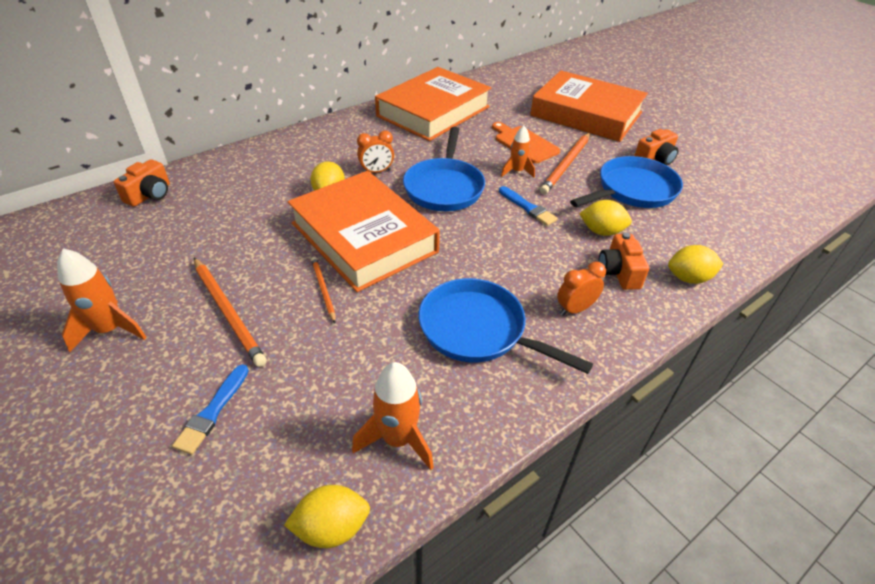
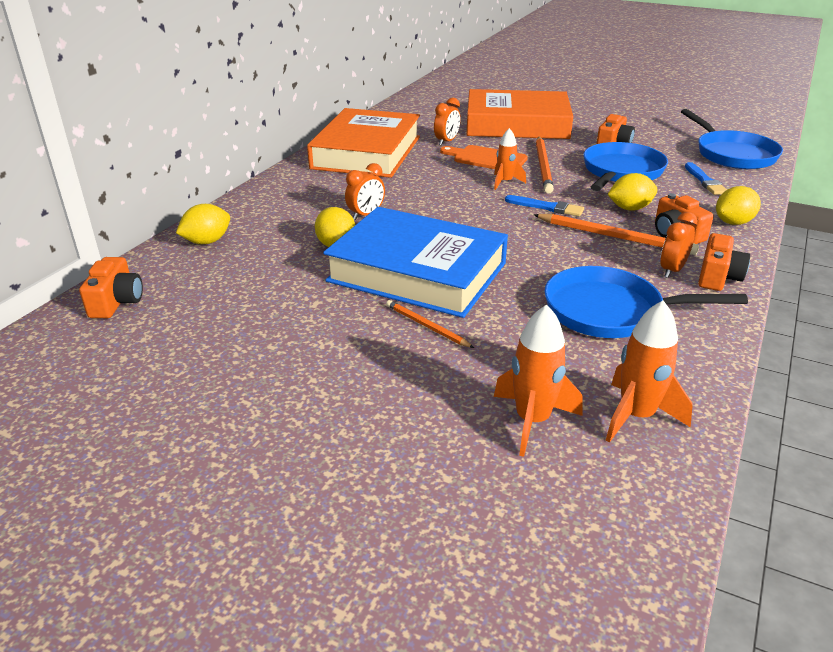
camera: 25 degrees left, 10 degrees down
orange rocket [57,248,147,352] -> orange rocket moved to [494,304,582,457]
blue brush [172,364,249,455] -> blue brush moved to [685,162,727,195]
orange pencil [194,258,267,367] -> orange pencil moved to [534,214,699,255]
yellow lemon [284,485,370,548] -> yellow lemon moved to [176,204,230,244]
orange book [288,171,440,292] -> blue book [323,207,508,318]
blue pan [403,127,485,211] -> blue pan moved to [681,109,783,169]
none -> orange clock [434,98,461,146]
none -> orange camera [698,233,750,291]

